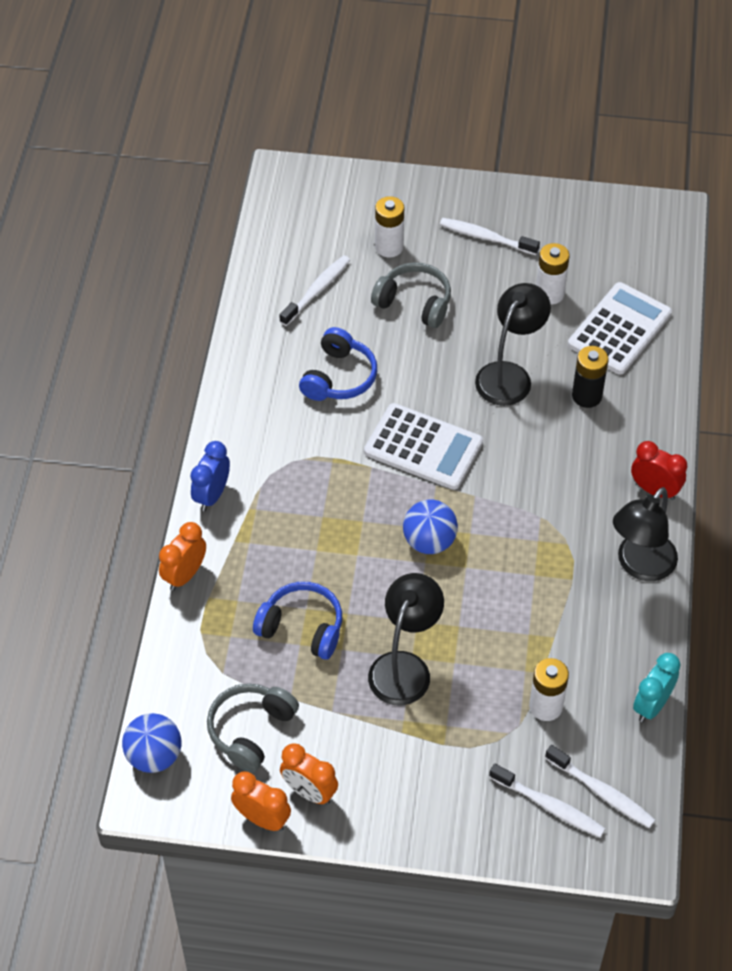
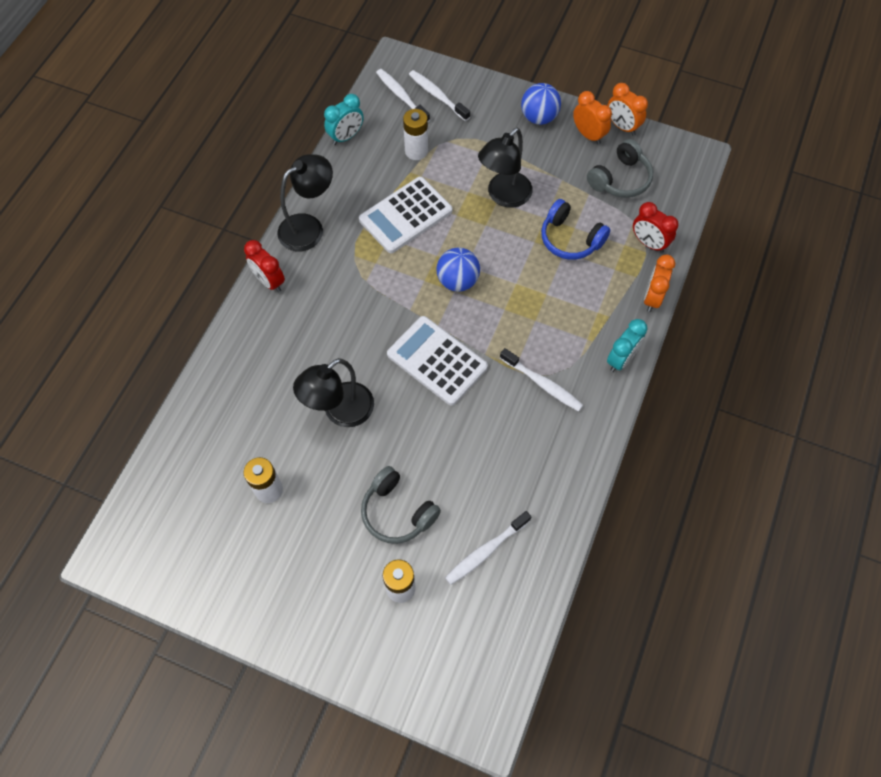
camera: 165 degrees left, 10 degrees up
blue ball [122,713,181,773] -> blue ball moved to [521,83,561,125]
orange clock [159,522,206,591] -> orange clock turned 150 degrees clockwise [644,255,675,312]
blue clock [190,441,230,511] -> turquoise clock [607,319,647,372]
blue headphones [299,327,377,401] -> none
white toothbrush [440,218,540,255] -> white toothbrush moved to [500,348,583,412]
white calculator [568,282,672,375] -> white calculator moved to [359,177,452,253]
black battery [572,346,608,408] -> none
none -> red clock [633,202,679,253]

